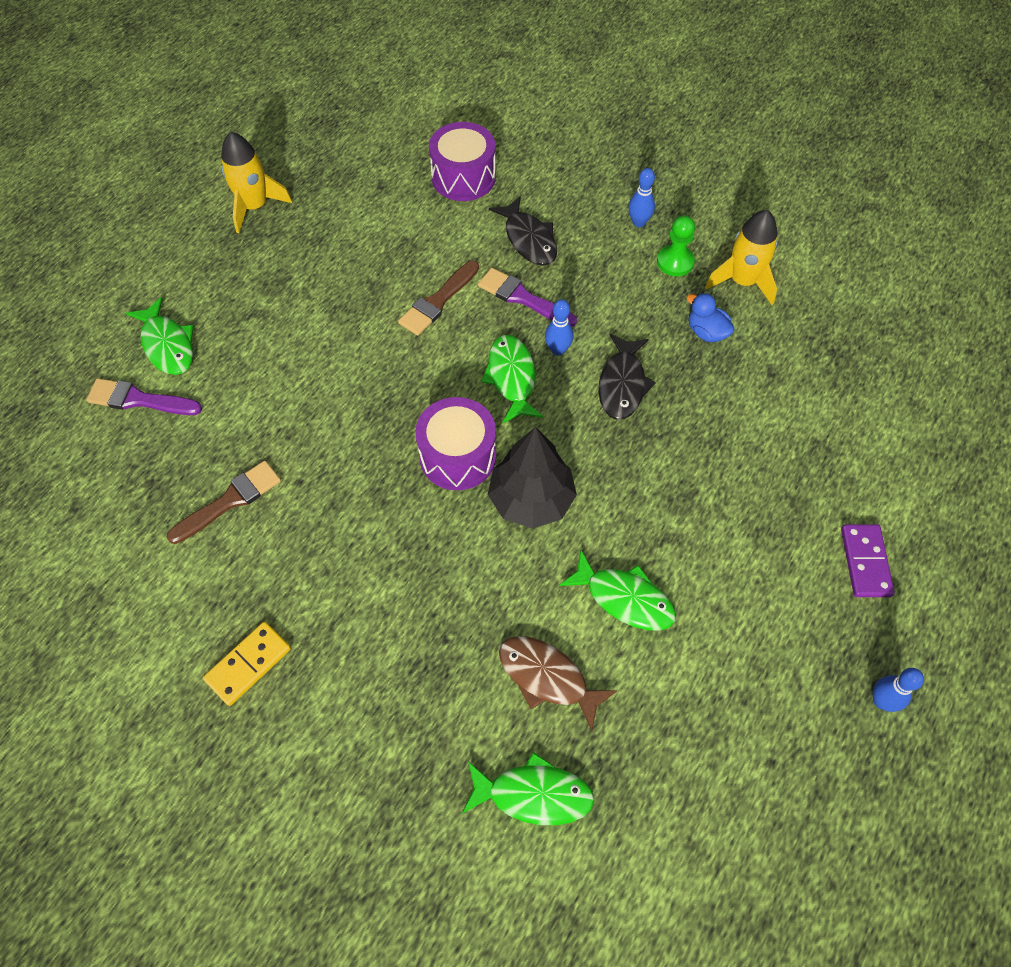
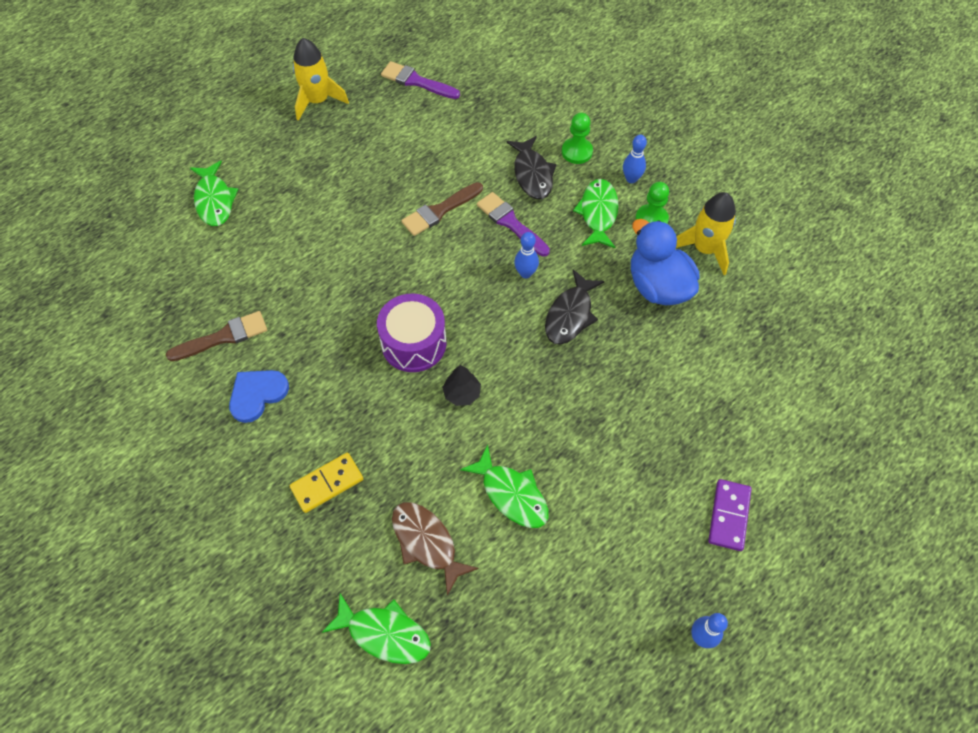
camera: 15 degrees right, 0 degrees up
purple brush [86,378,202,415] -> purple brush moved to [381,61,460,99]
yellow domino [203,622,291,706] -> yellow domino moved to [290,453,363,513]
purple drum [429,122,496,201] -> none
green fish [481,335,543,423] -> green fish moved to [573,179,619,248]
black tree [488,427,577,529] -> black tree [442,365,481,406], size x0.52
blue duck [686,293,735,342] -> blue duck [631,219,700,306], size x1.87
none -> blue heart [229,370,289,423]
none -> green pawn [562,113,593,164]

